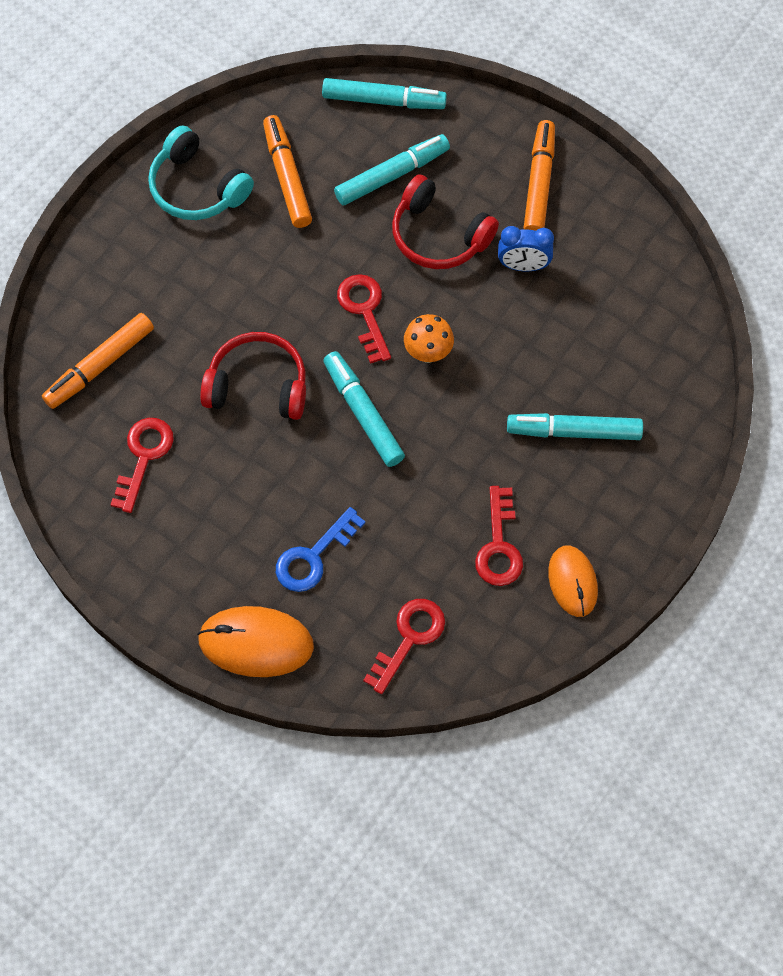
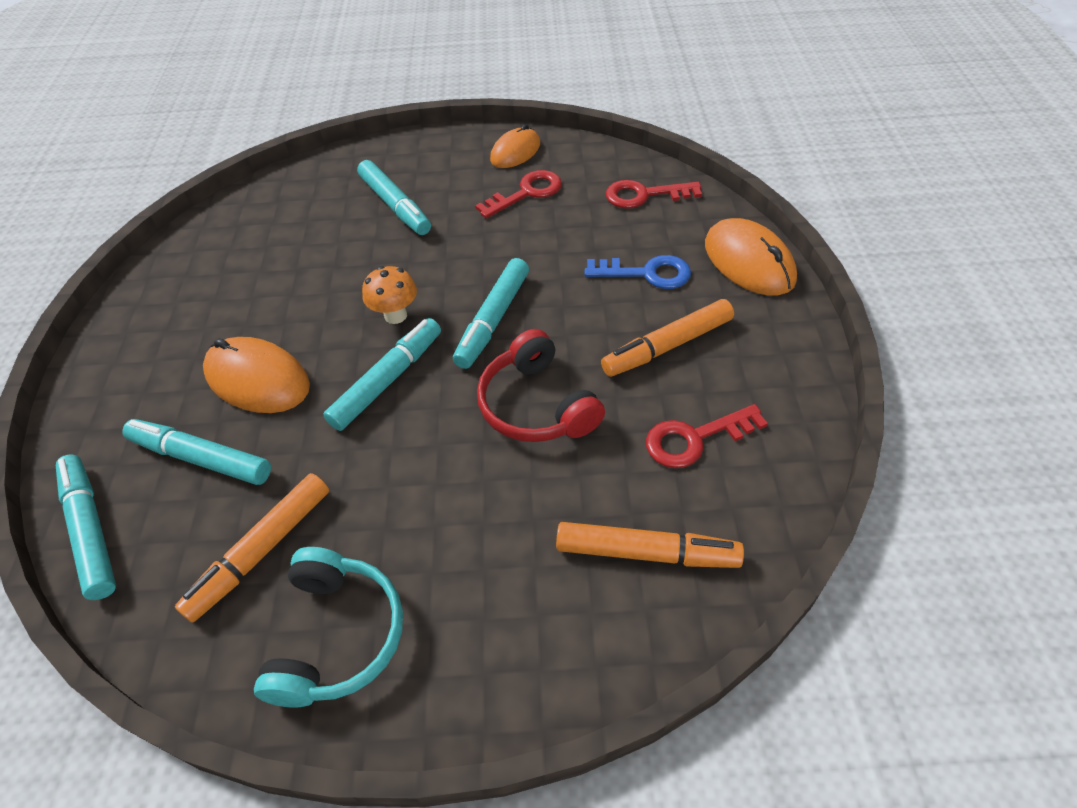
camera: 125 degrees left, 15 degrees down
red key [337,274,391,364] -> turquoise marker [323,318,441,431]
red headphones [392,175,499,269] -> orange mouse [203,337,310,413]
blue clock [498,226,554,271] -> none
orange marker [524,120,555,231] -> orange marker moved to [601,299,734,377]

